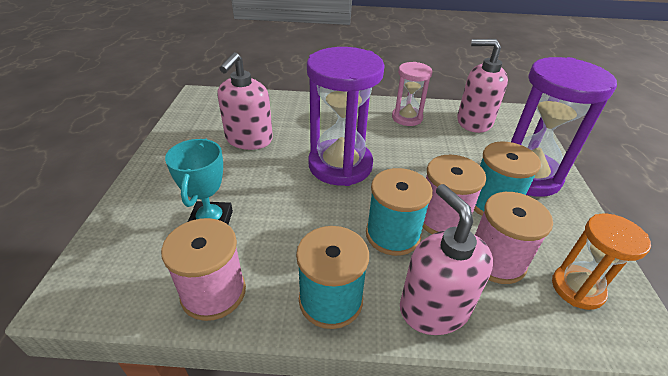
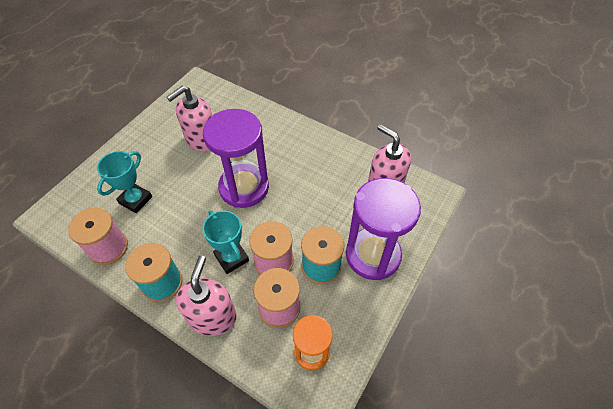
camera: 30 degrees right, 15 degrees up
turquoise spool [366,168,433,256] -> turquoise trophy [203,210,249,274]
pink hourglass [392,62,433,126] -> none

